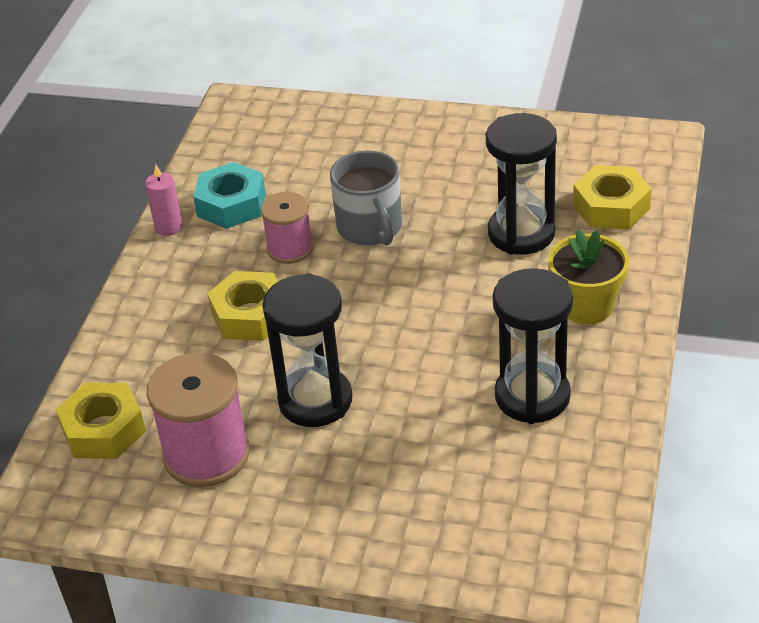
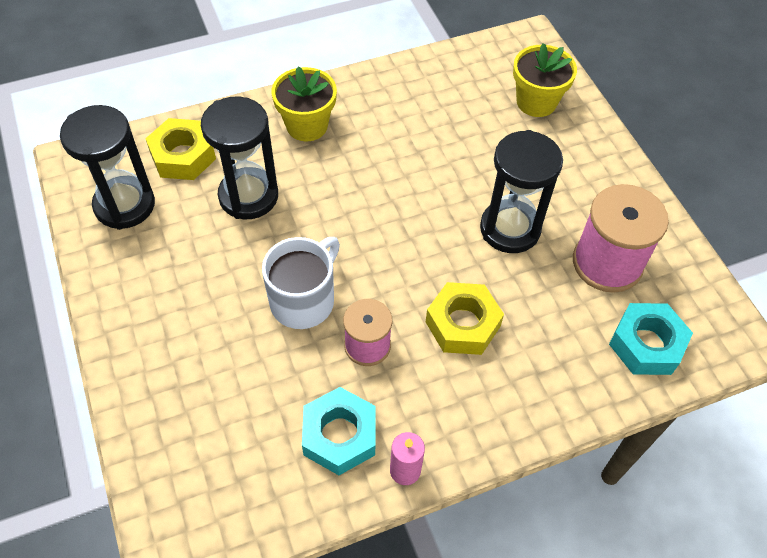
camera: 130 degrees left, 15 degrees up
yellow nut [56,383,146,459] -> turquoise nut [609,303,693,375]
grey mug [330,150,402,246] -> white mug [262,237,340,329]
black hourglass [493,268,573,424] -> black hourglass moved to [60,105,155,230]
none -> yellow flower pot [513,43,577,117]

